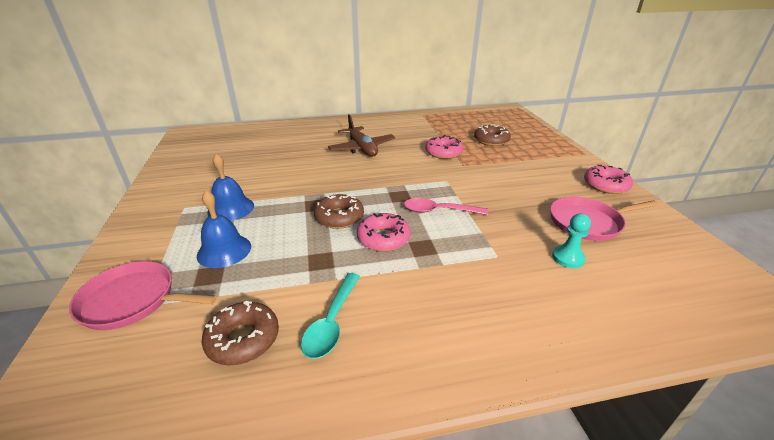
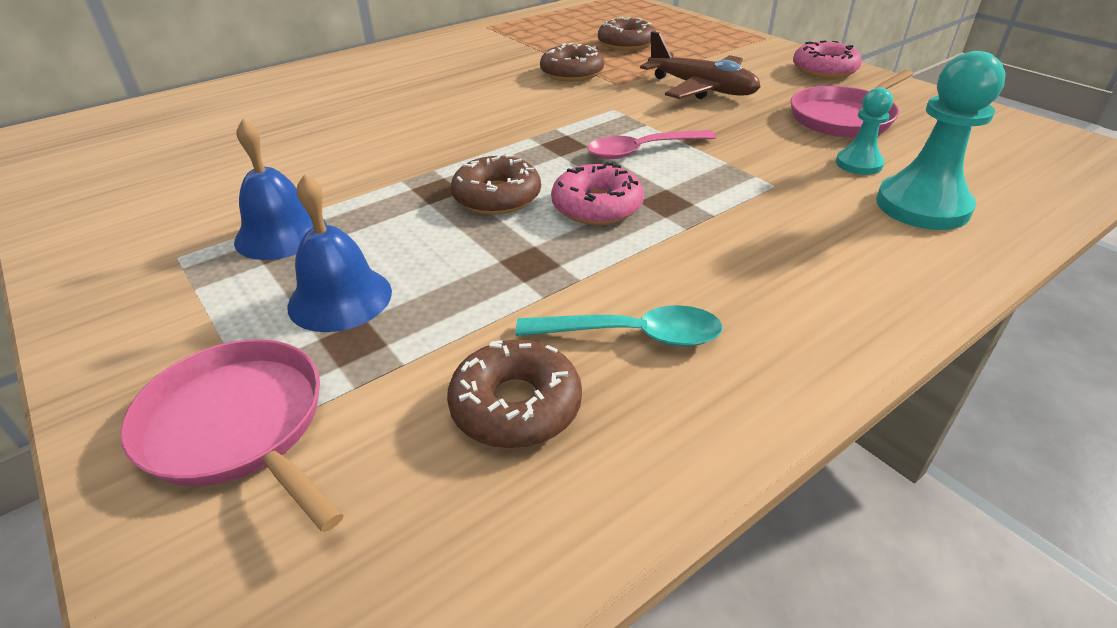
camera: 25 degrees left, 5 degrees up
pink pan [69,261,217,330] -> pink pan turned 60 degrees clockwise [120,339,343,532]
turquoise spoon [301,273,360,359] -> turquoise spoon turned 75 degrees counterclockwise [516,305,723,347]
brown plane [328,114,396,156] -> brown plane moved to [640,31,761,99]
pink donut [425,135,463,159] -> brown donut [540,43,604,82]
none -> turquoise pawn [876,51,1006,230]

